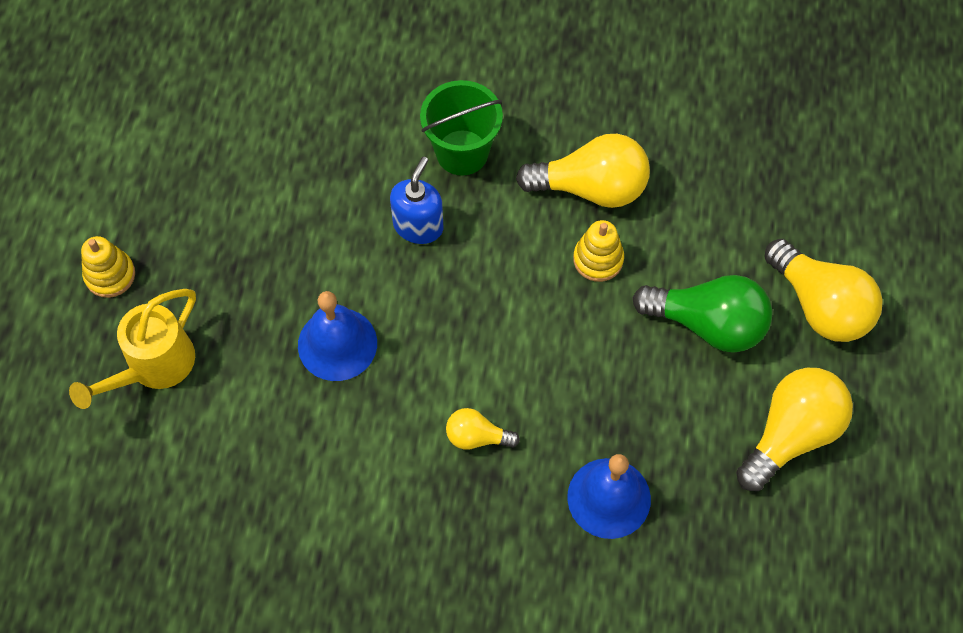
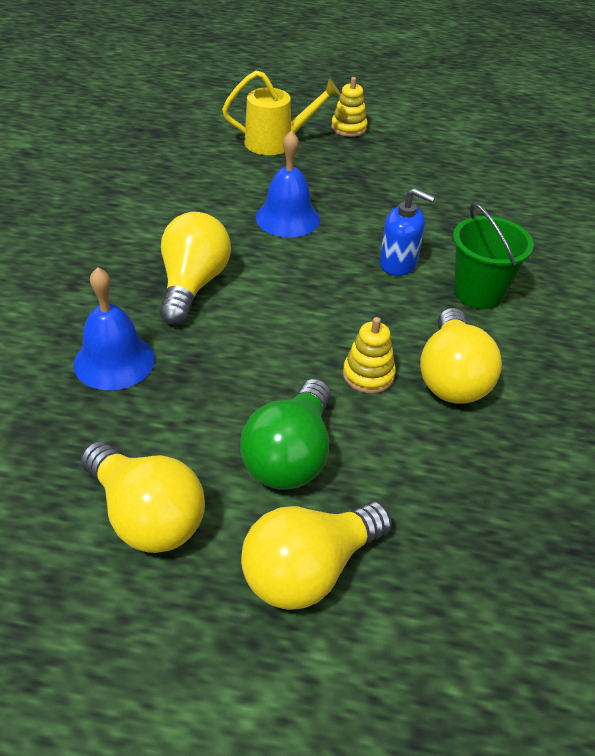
camera: 90 degrees right, 20 degrees down
yellow watering can [69,289,196,409] -> yellow watering can turned 135 degrees clockwise [222,71,341,155]
yellow light bulb [446,408,520,450] -> yellow light bulb [159,212,231,325], size x1.91

